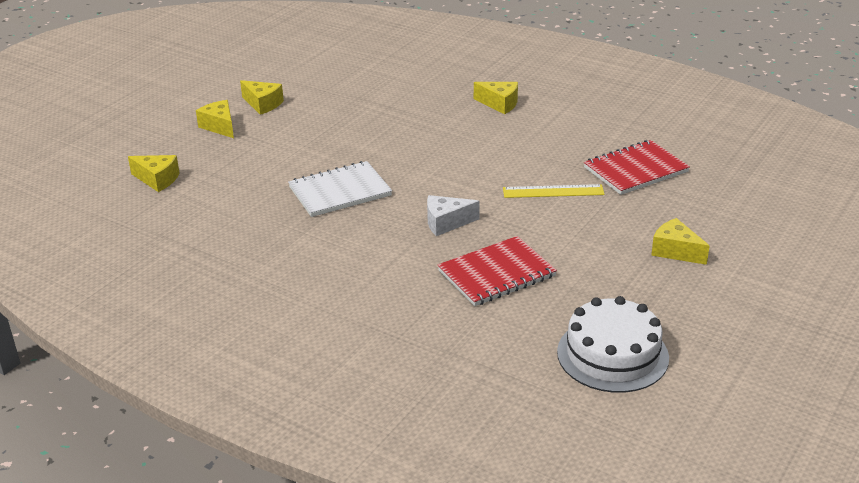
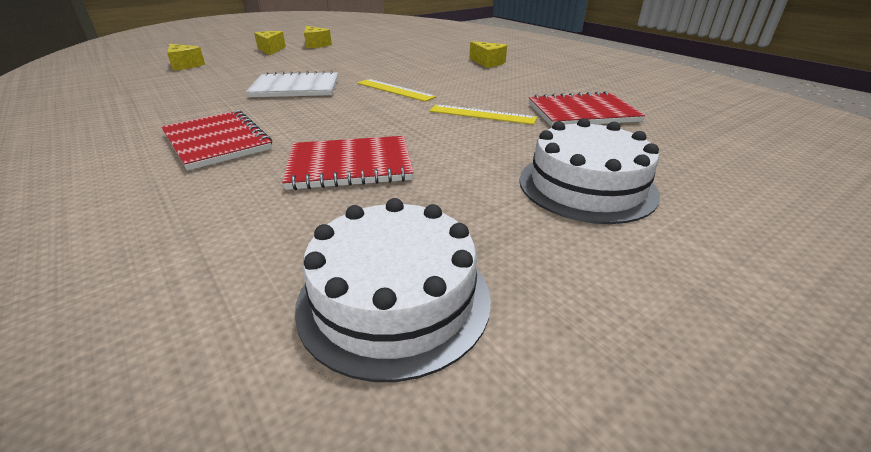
camera: 20 degrees right, 0 degrees up
white cheese [427,195,480,236] -> none
yellow cheese [651,218,710,265] -> white cake [519,118,660,224]
none -> red notebook [161,110,272,171]
none -> yellow ruler [357,79,436,102]

